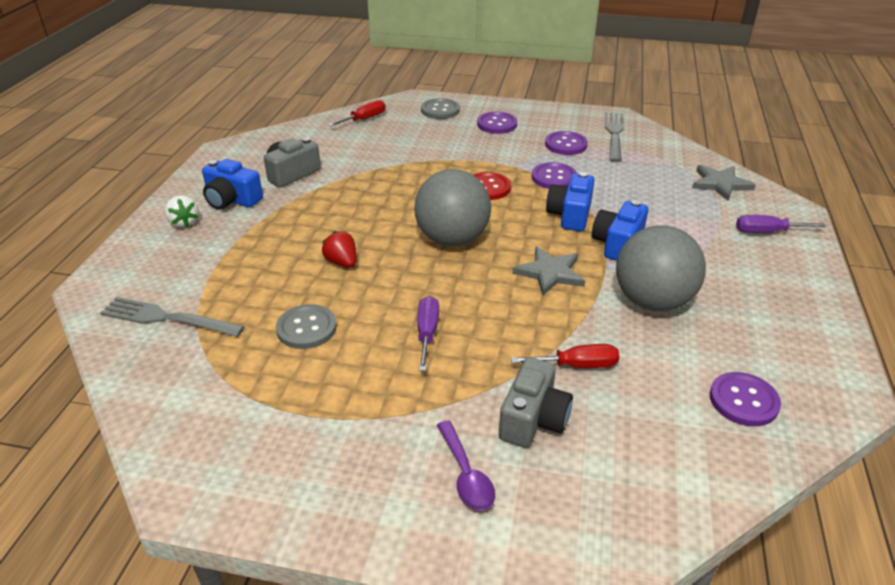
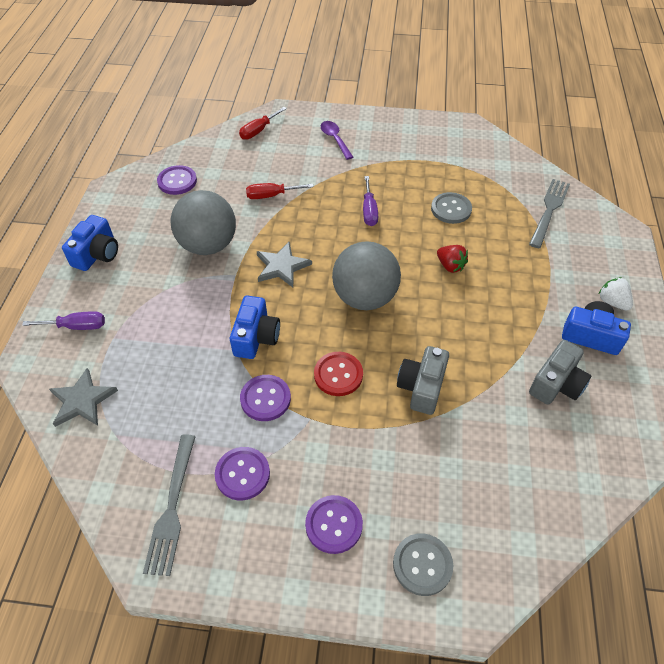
camera: 175 degrees right, 15 degrees up
grey fork [100,297,245,337] -> grey fork turned 75 degrees counterclockwise [529,179,570,248]
red screwdriver [328,100,386,126] -> red screwdriver moved to [239,107,287,140]
grey camera [499,357,573,448] -> grey camera moved to [397,346,449,415]
blue camera [592,200,648,261] -> blue camera moved to [62,215,118,271]

